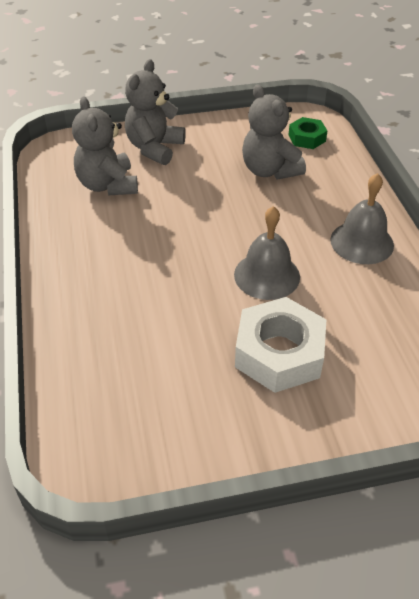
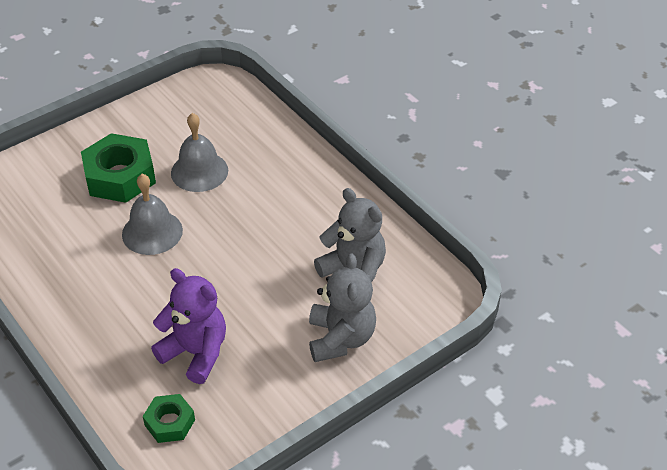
camera: 155 degrees right, 0 degrees up
white nut [235,297,326,393] -> green nut [81,133,156,203]
grey teddy bear [242,84,306,179] -> purple teddy bear [151,268,226,384]
grey bell [330,173,394,264] -> grey bell moved to [171,113,228,192]

